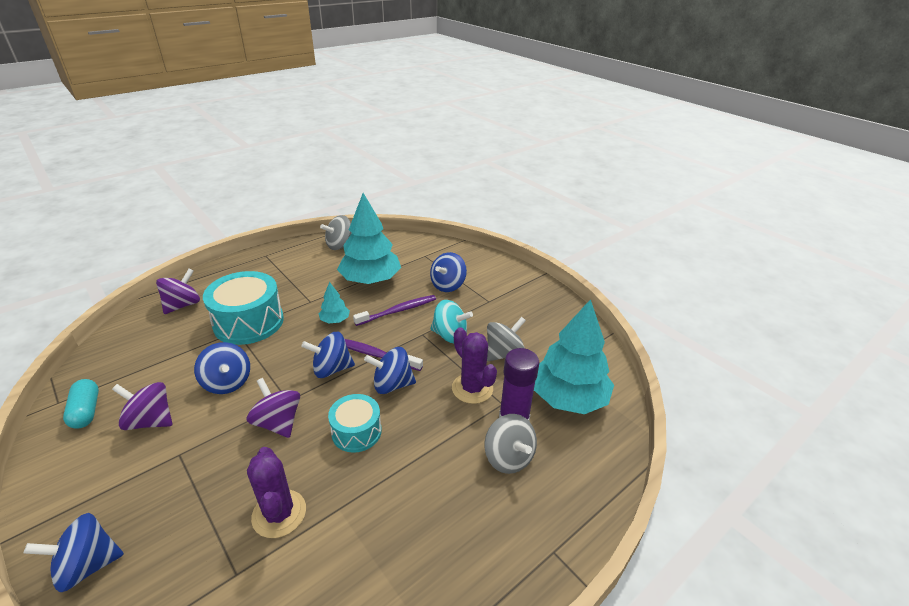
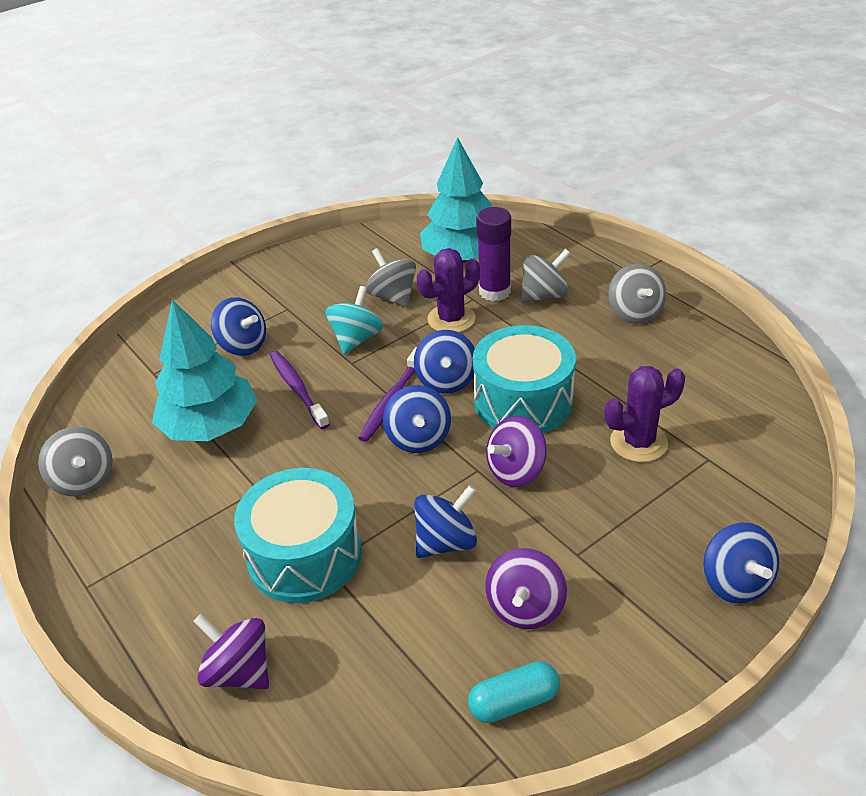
camera: 85 degrees left, 5 degrees up
turquoise tree [318,282,350,324] -> none
turquoise drum [328,394,382,453] -> turquoise drum [473,325,576,433], size x1.70
none -> grey spinning top [609,264,666,324]

